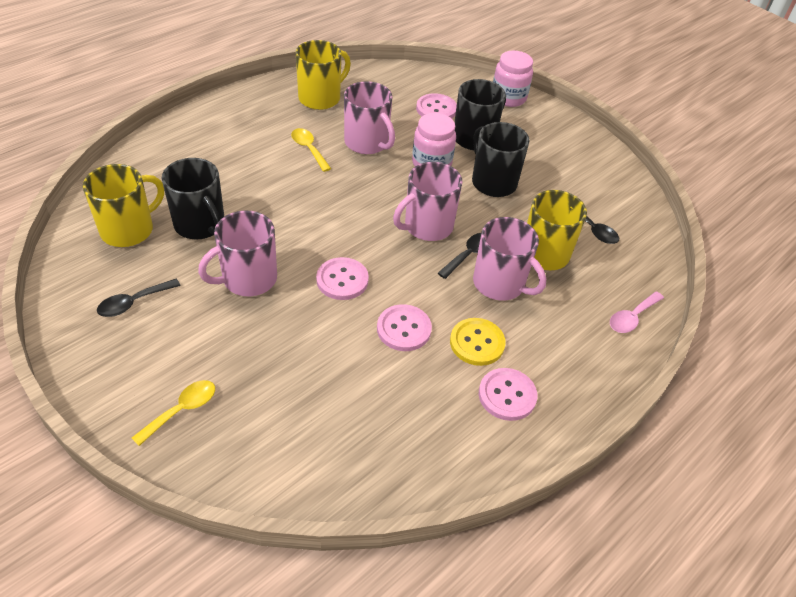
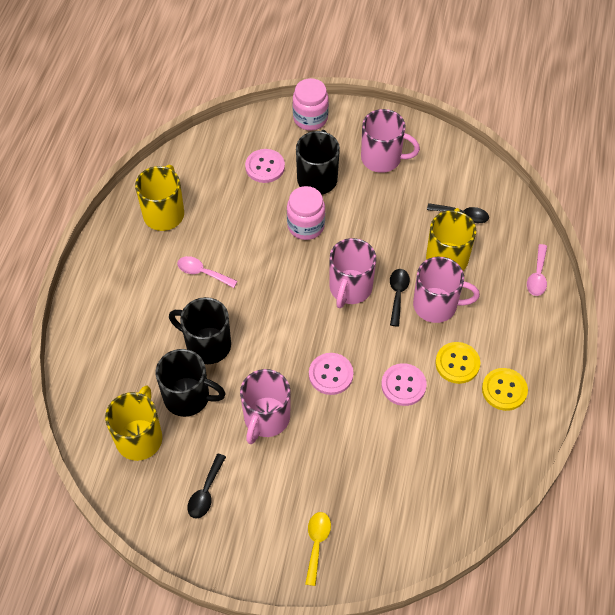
camera: 30 degrees left, 10 degrees up
yellow spoon [291,128,331,172] -> pink spoon [177,256,238,288]
pink mug [344,81,395,154] -> pink mug moved to [361,109,420,173]
black mug [472,122,529,197] -> black mug moved to [169,297,231,364]
pink button [479,368,537,421] -> yellow button [482,368,528,411]

